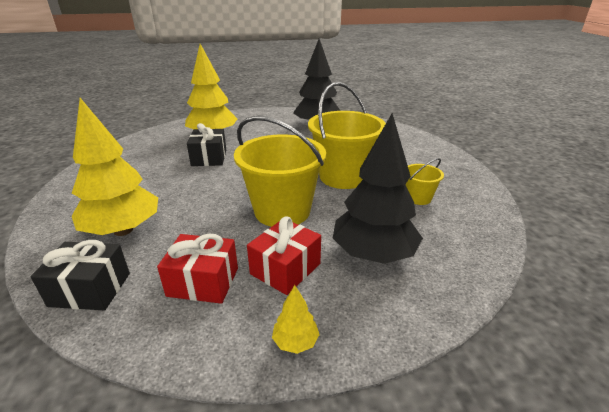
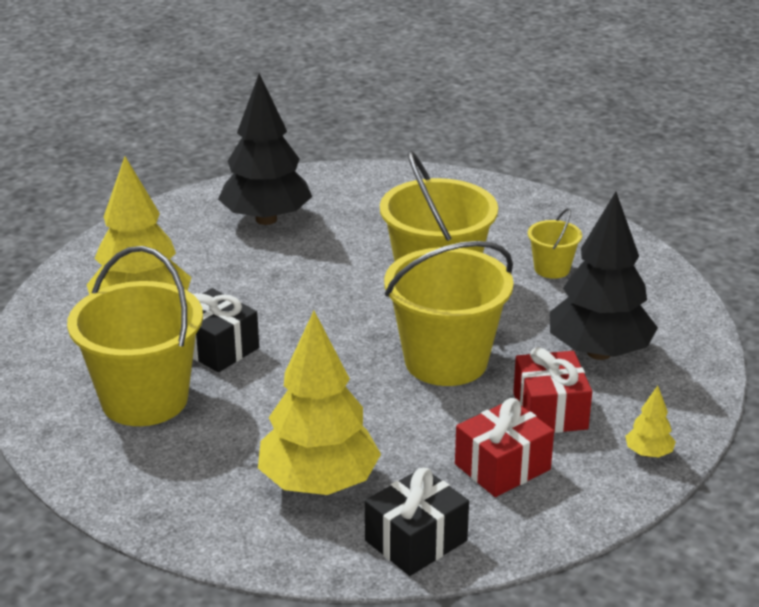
camera: 45 degrees left, 0 degrees up
none -> yellow bucket [67,246,203,426]

